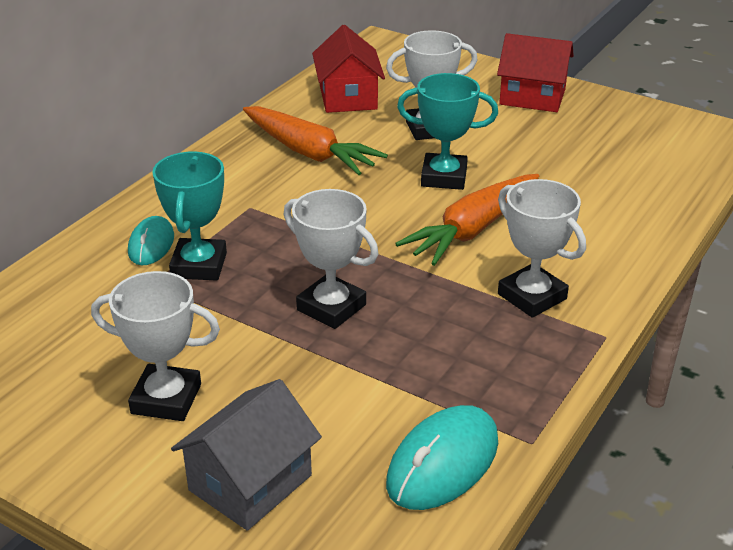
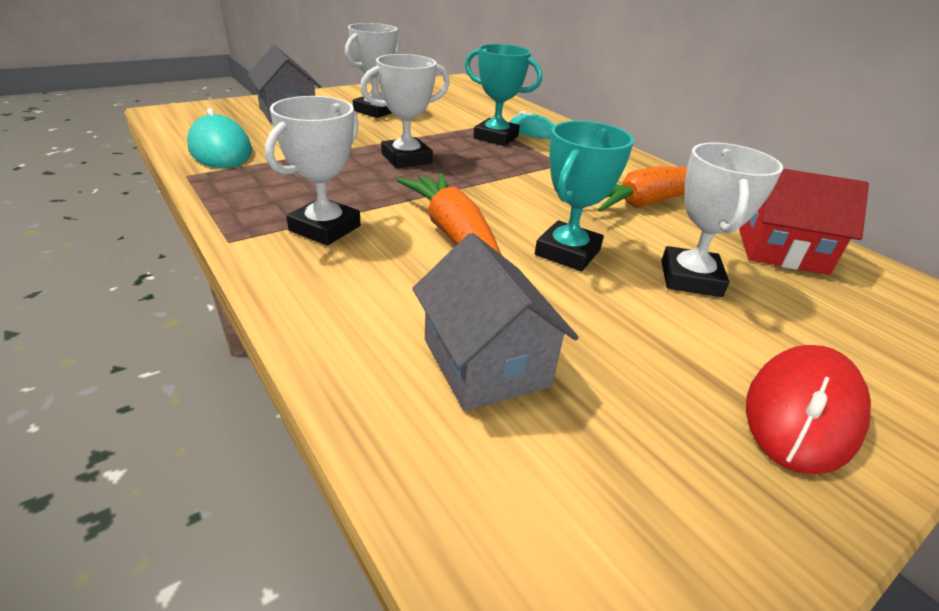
camera: 110 degrees right, 0 degrees up
red house [497,33,574,112] -> red mouse [746,345,871,474]
white trophy [498,179,586,318] -> white trophy turned 45 degrees counterclockwise [265,96,361,246]
none -> grey house [412,233,579,411]

